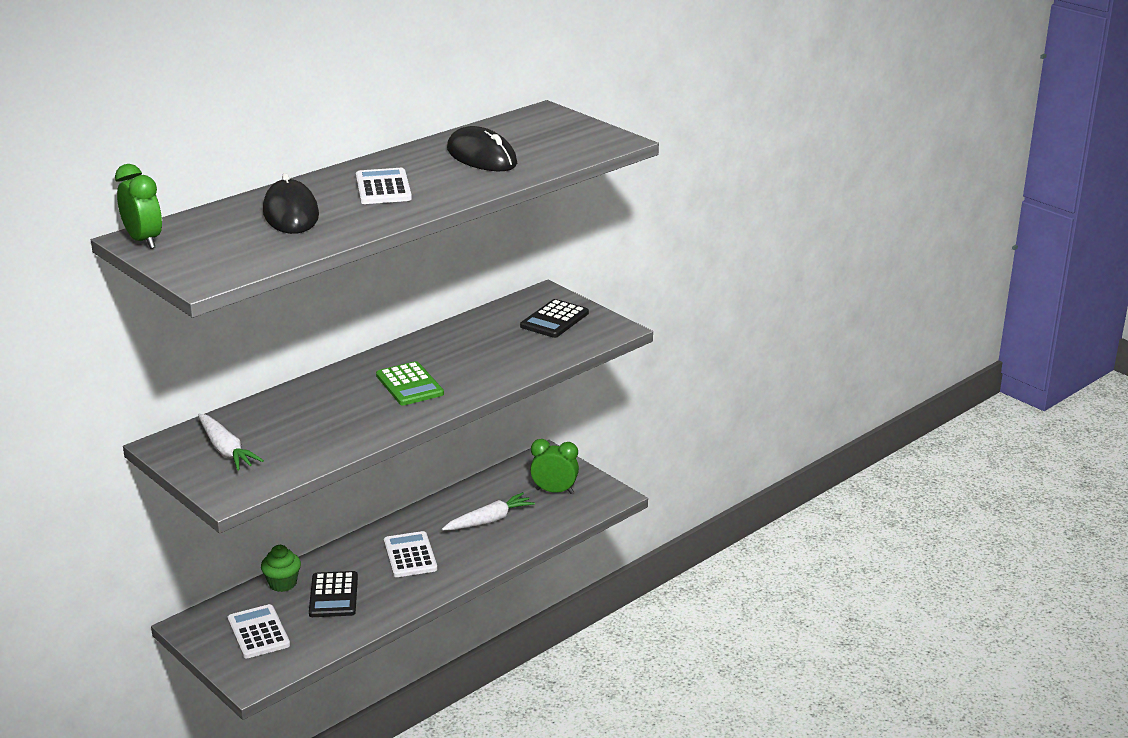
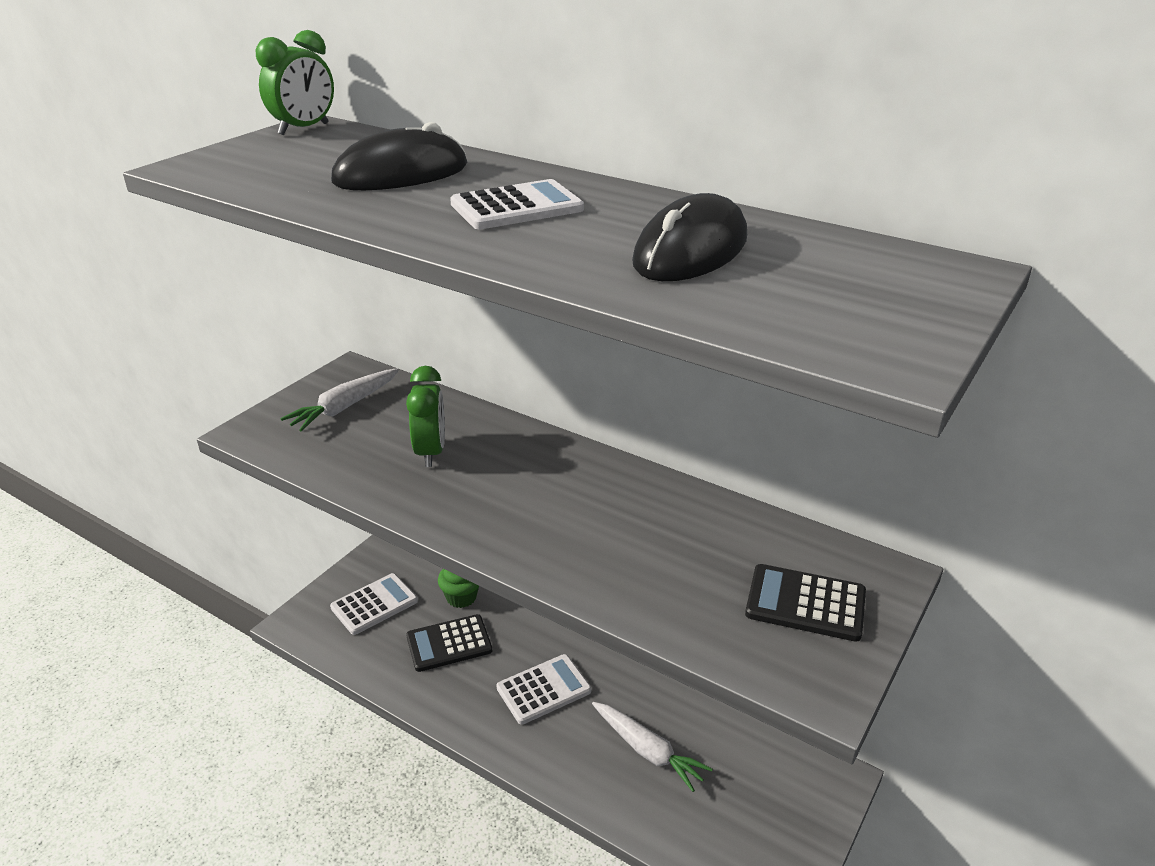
camera: 75 degrees right, 5 degrees up
green calculator [376,361,444,405] -> none
green clock [530,439,579,494] -> green clock moved to [406,366,445,467]

